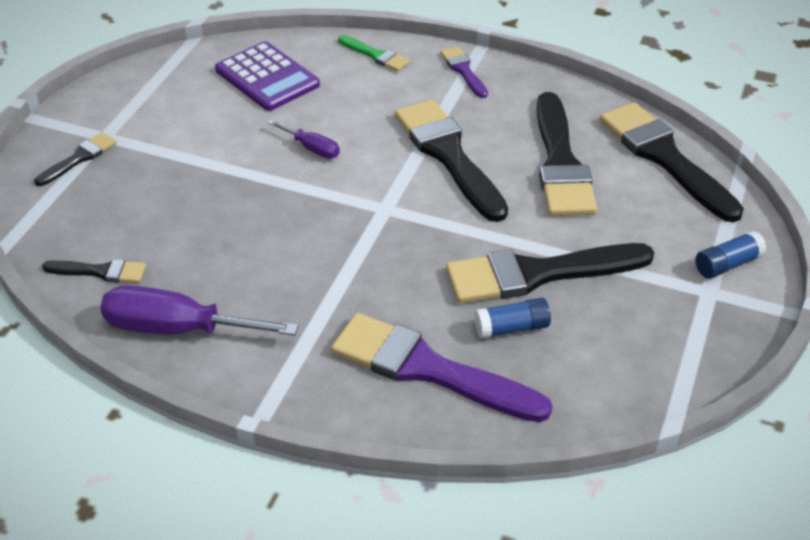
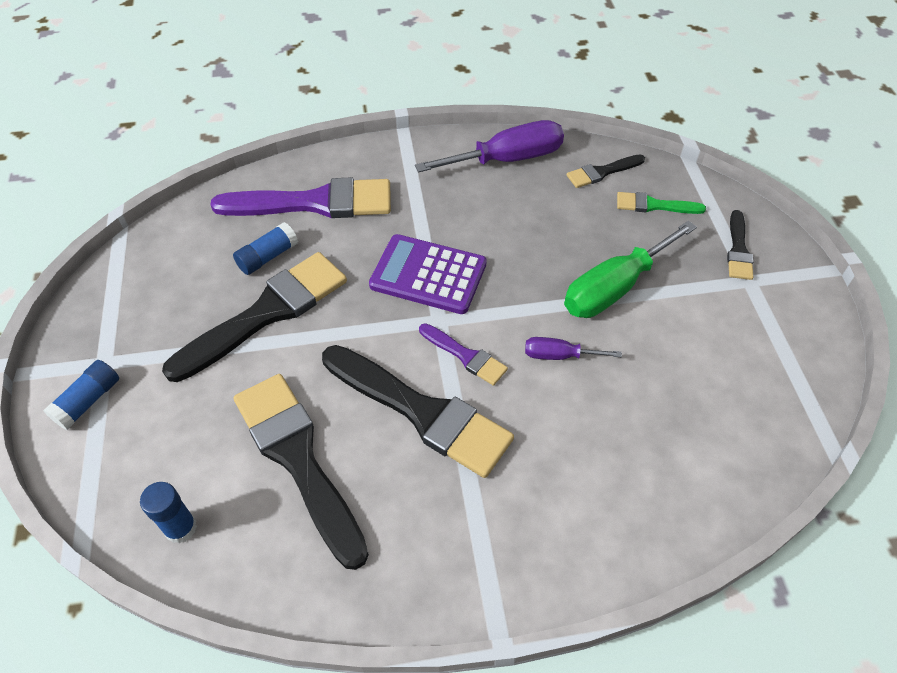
camera: 150 degrees right, 10 degrees up
purple calculator [215,41,320,111] -> purple calculator moved to [369,234,487,314]
green brush [338,35,410,72] -> green brush moved to [617,192,706,214]
purple brush [440,46,488,98] -> purple brush moved to [419,323,508,386]
black brush [600,102,744,222] -> blue glue stick [140,482,197,543]
none -> green screwdriver [564,221,697,318]

